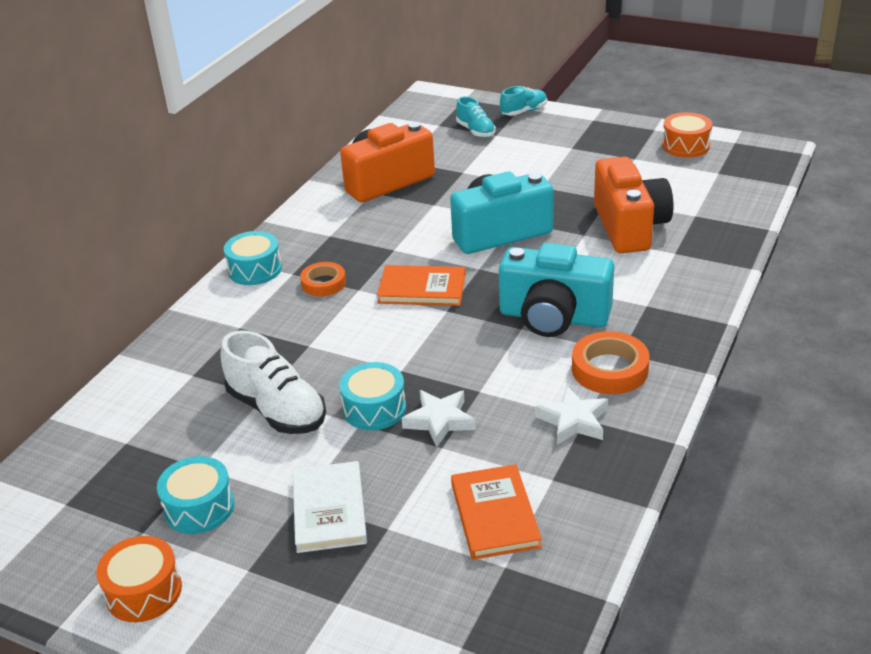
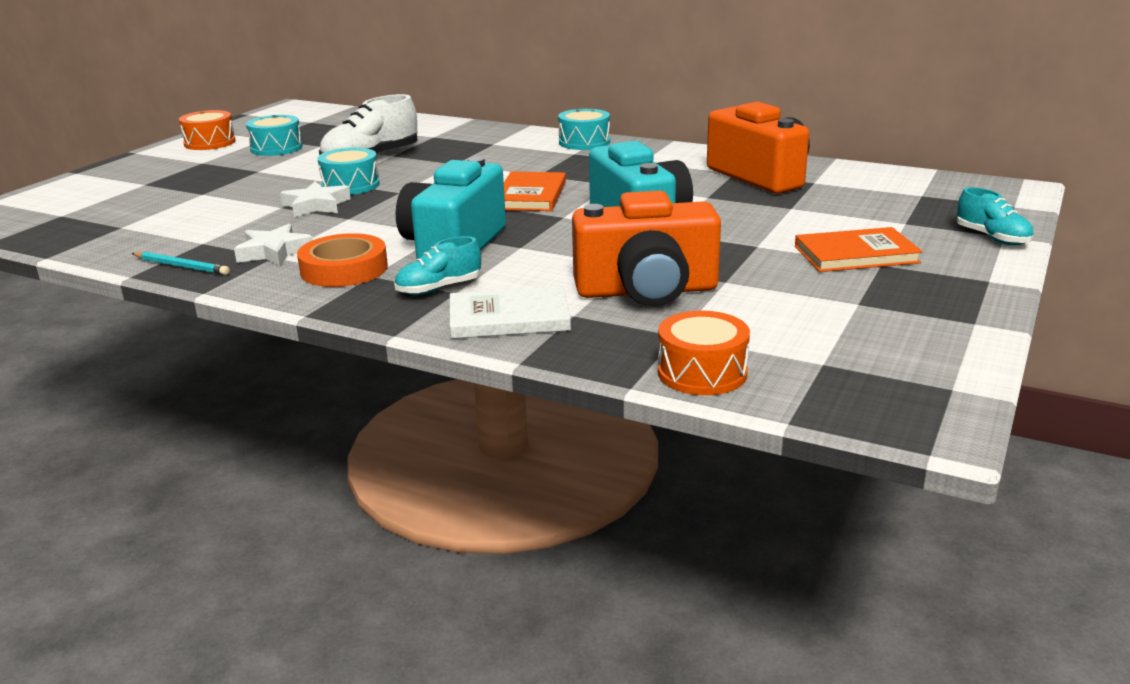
camera: 90 degrees right, 10 degrees down
white book [293,461,367,553] -> white book moved to [450,286,571,339]
orange tape [300,262,346,296] -> none
orange book [451,464,542,560] -> orange book moved to [795,227,923,272]
turquoise shoe [456,97,496,138] -> turquoise shoe moved to [394,236,481,295]
orange drum [662,112,712,157] -> orange drum moved to [658,310,750,395]
none -> turquoise pencil [132,252,230,275]

